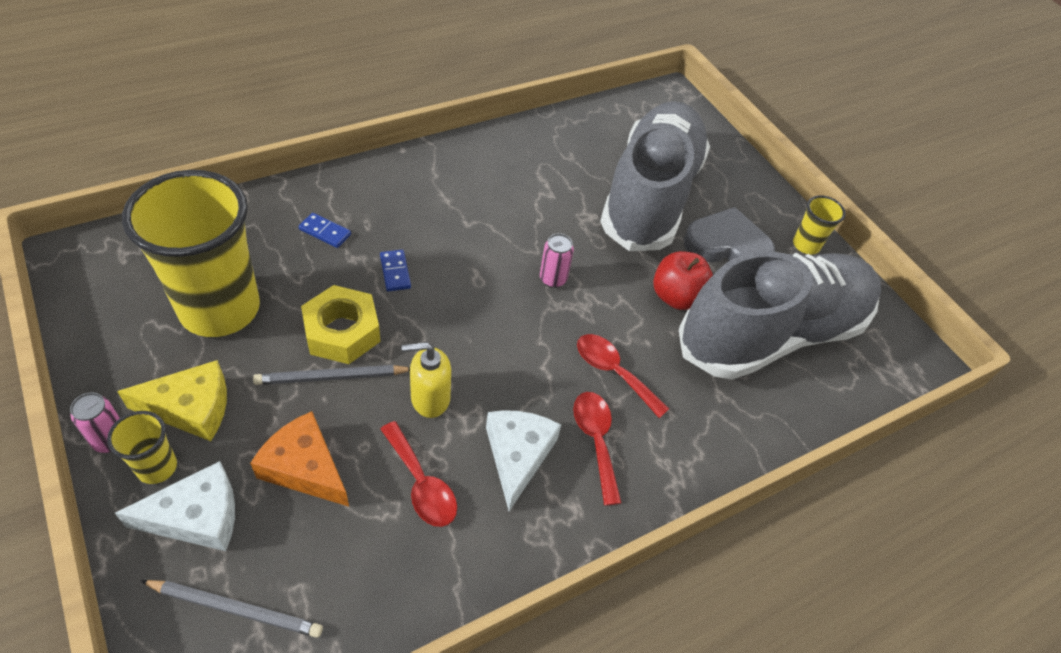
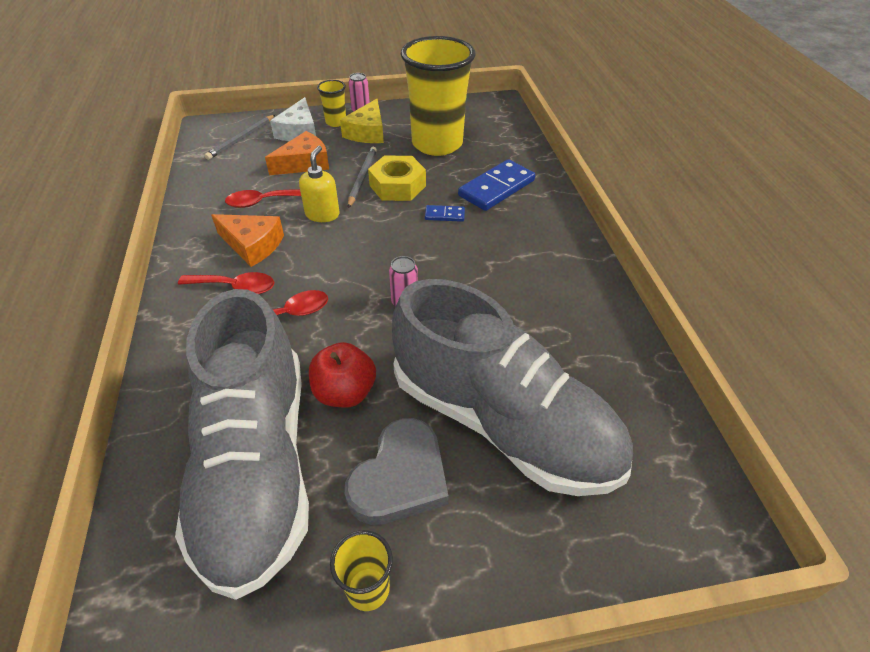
camera: 115 degrees right, 5 degrees down
blue domino [299,213,351,248] -> blue domino [458,159,535,211], size x2.05
white cheese [486,410,561,511] -> orange cheese [211,214,284,267]

